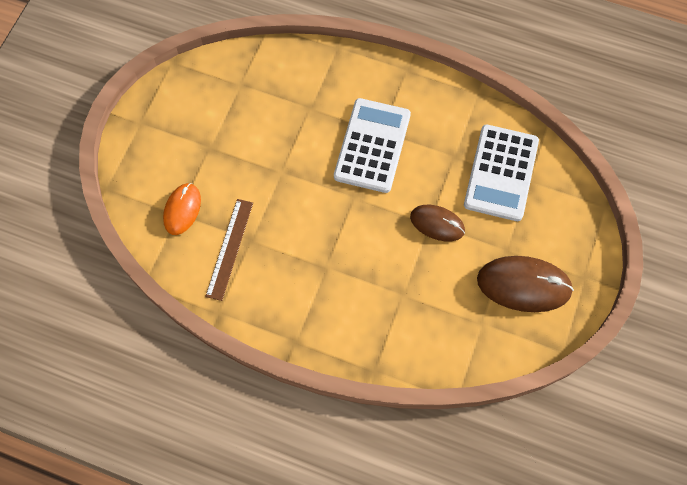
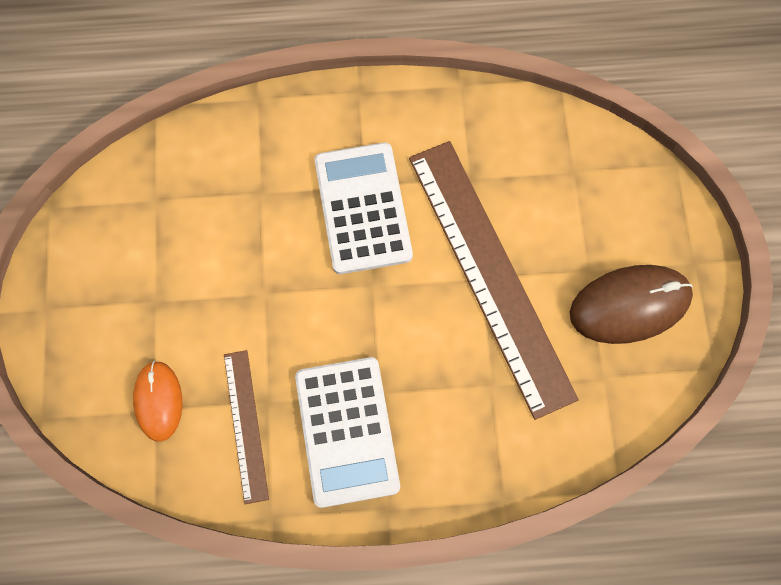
camera: 25 degrees left, 5 degrees up
brown mouse [410,205,465,241] -> brown ruler [409,141,579,420]
white calculator [464,125,539,221] -> white calculator moved to [295,357,400,508]

